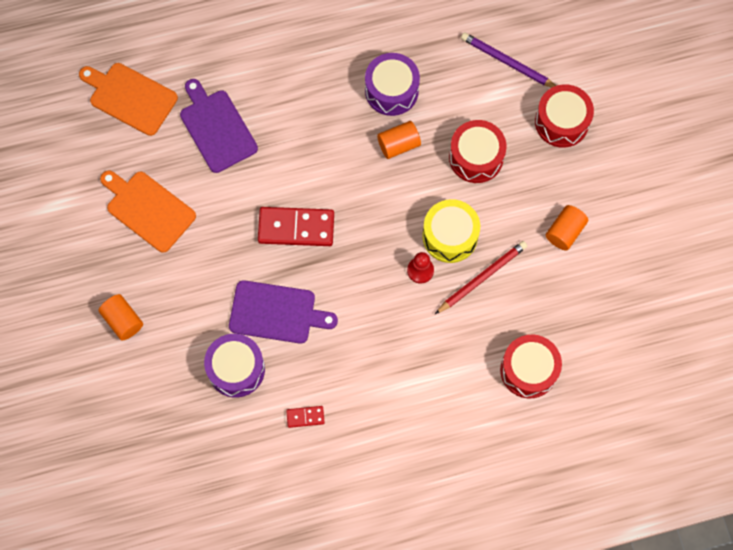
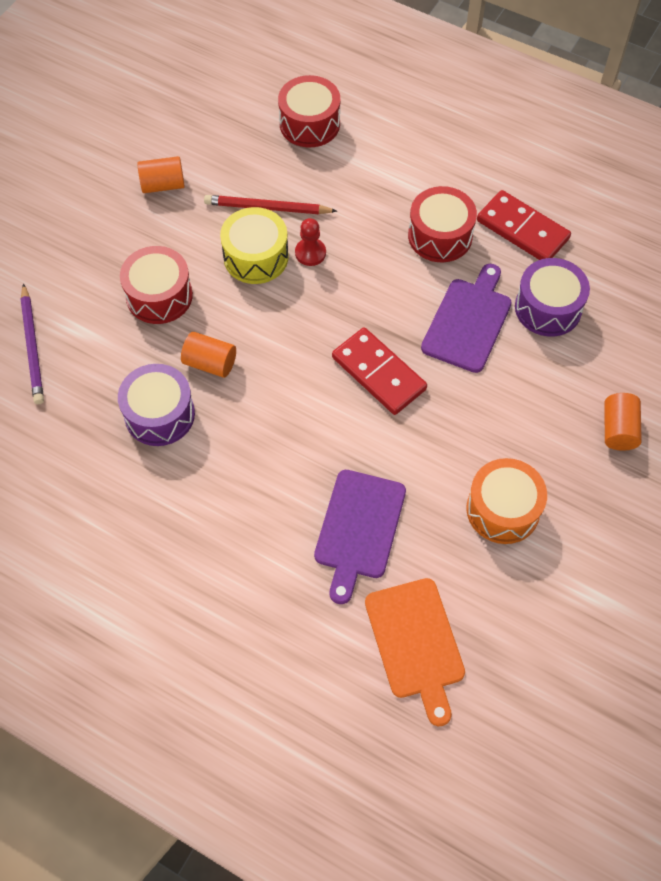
camera: 135 degrees left, 10 degrees down
orange cutting board [100,170,196,253] -> orange drum [466,458,547,544]
purple cutting board [229,280,338,344] -> purple cutting board turned 60 degrees clockwise [421,264,512,373]
red domino [286,406,325,428] -> red domino [477,190,571,260], size x2.11
red drum [535,84,594,148] -> red drum moved to [408,186,477,262]

